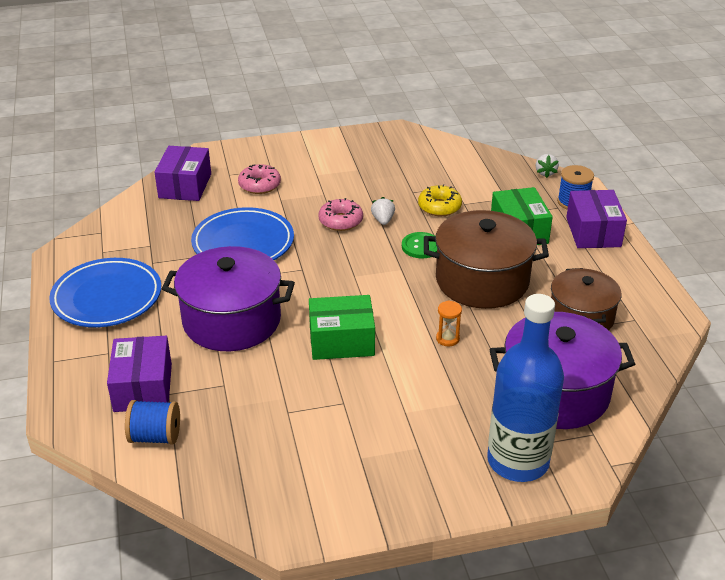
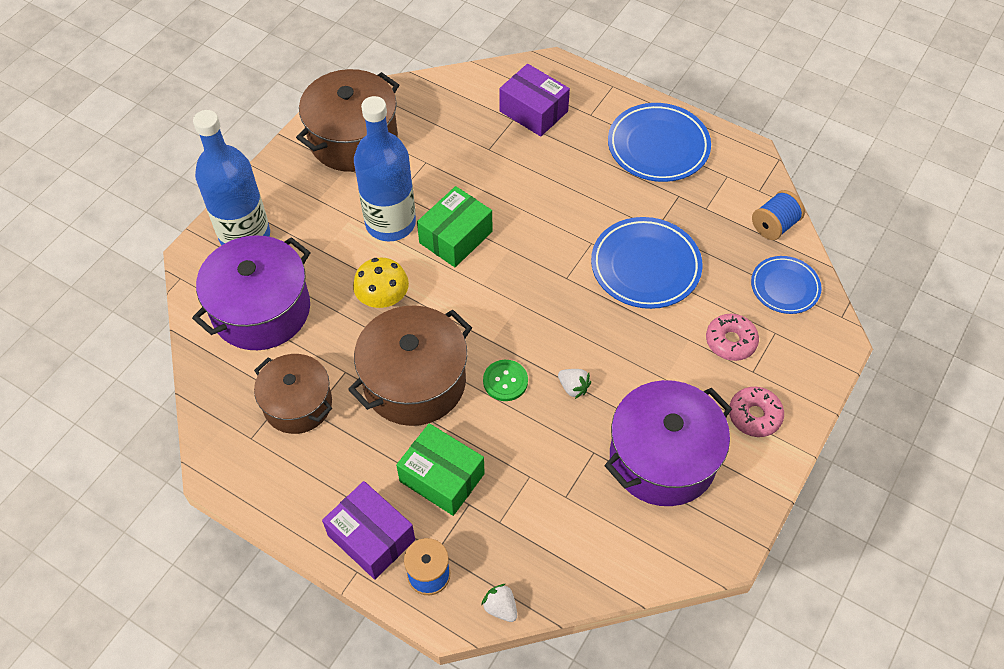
camera: 135 degrees right, 20 degrees up
blue spool [125,400,180,445] -> blue spool moved to [752,190,805,240]
purple box [154,146,211,201] -> blue plate [751,256,822,314]
purple pot [162,246,295,351] -> purple pot moved to [604,380,732,506]
pink donut [318,198,363,231] -> pink donut moved to [729,387,784,437]
yellow donut [418,184,462,216] -> none
orange hourglass [436,301,462,346] -> yellow mushroom [353,257,409,308]
none -> brown pot [296,69,399,172]
none -> blue bottle [354,96,416,241]

